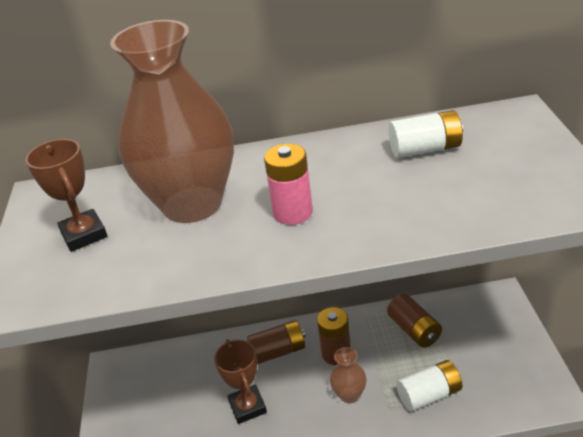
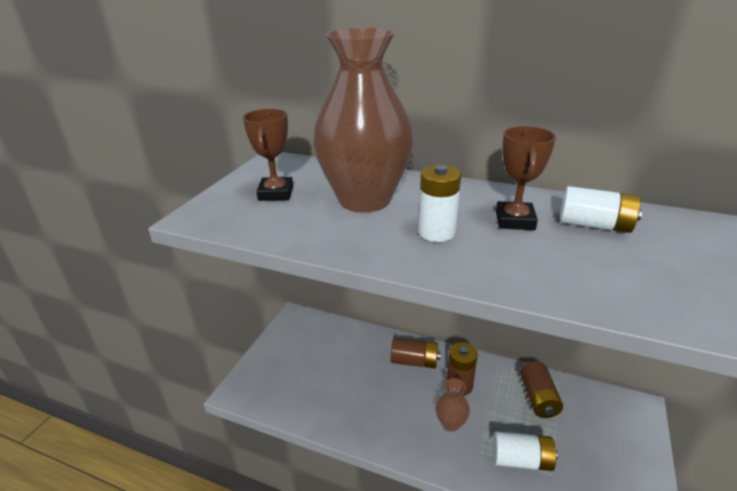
camera: 25 degrees right, 5 degrees down
brown trophy [214,339,267,424] -> brown trophy moved to [496,126,556,230]
pink battery [264,144,313,225] -> white battery [418,165,461,242]

